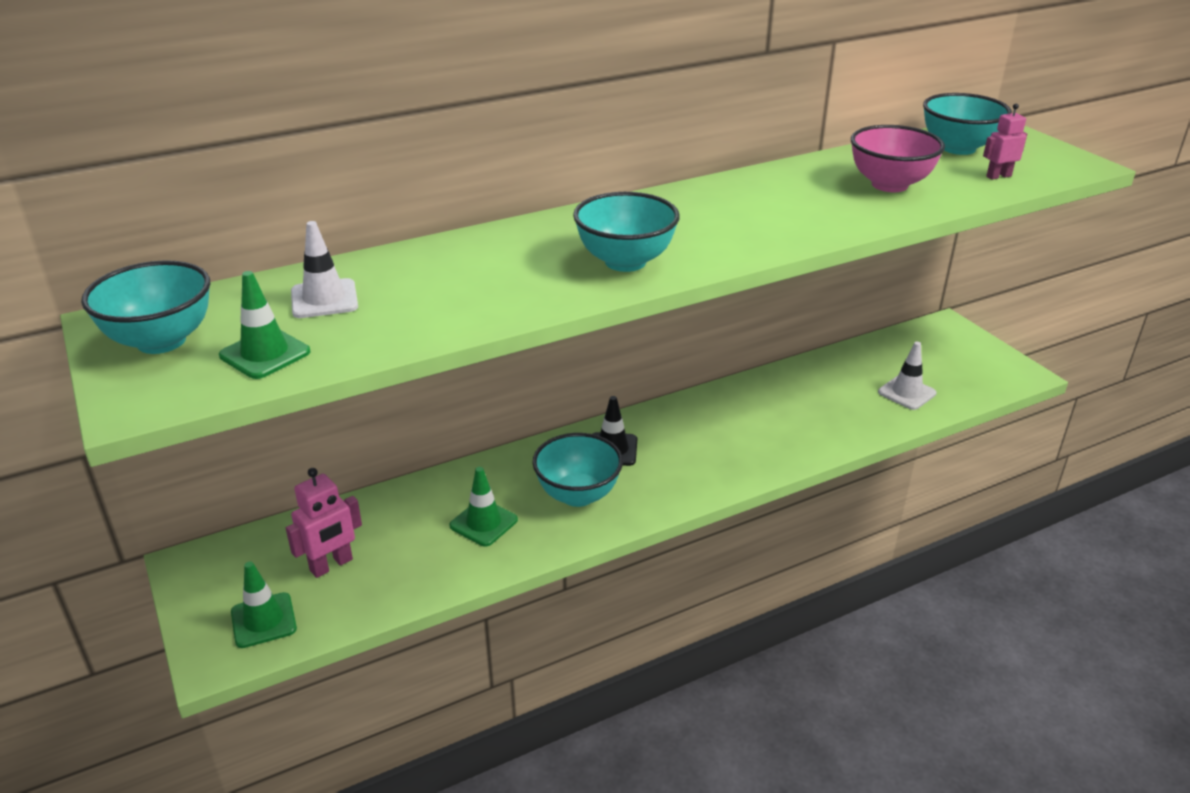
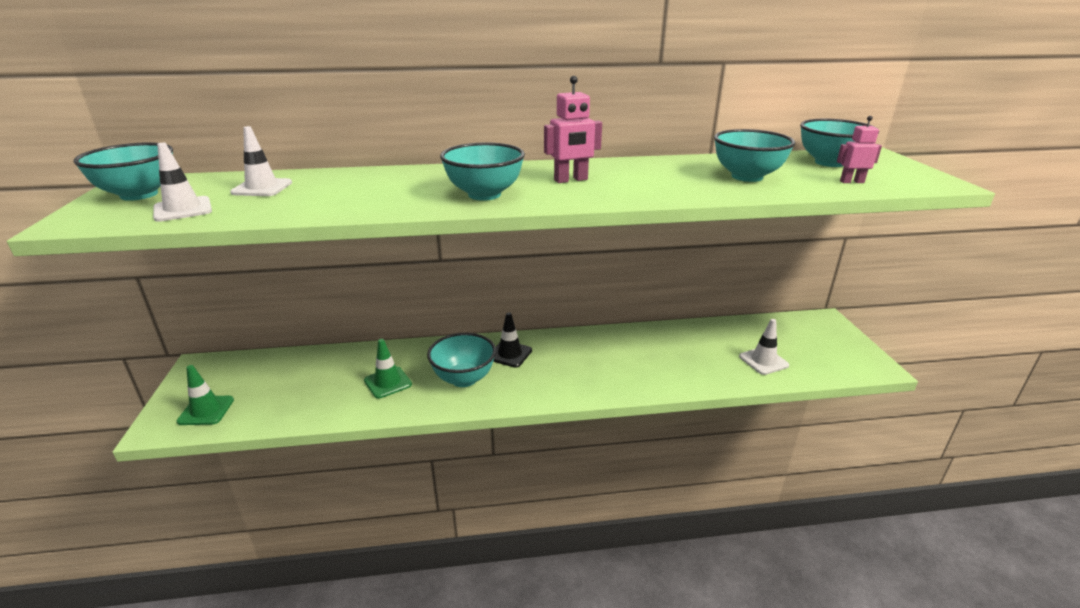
camera: 20 degrees right, 5 degrees down
green traffic cone [219,271,310,379] -> white traffic cone [153,143,212,222]
pink robot [286,468,362,578] -> pink robot moved to [544,76,602,183]
pink bowl [851,125,945,192] -> turquoise bowl [714,129,795,182]

